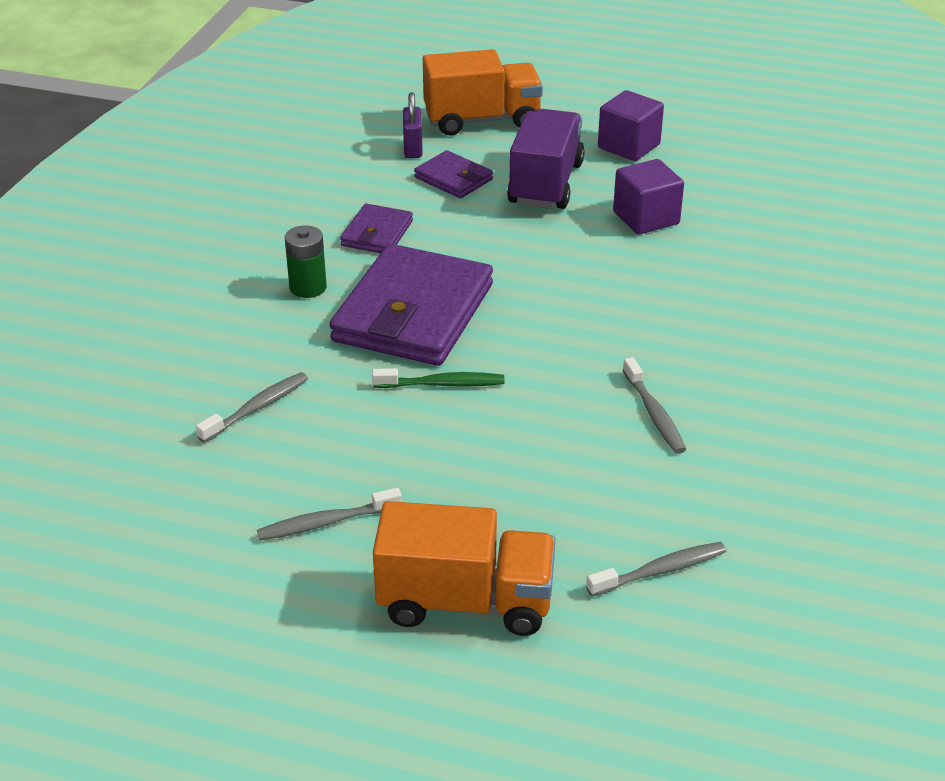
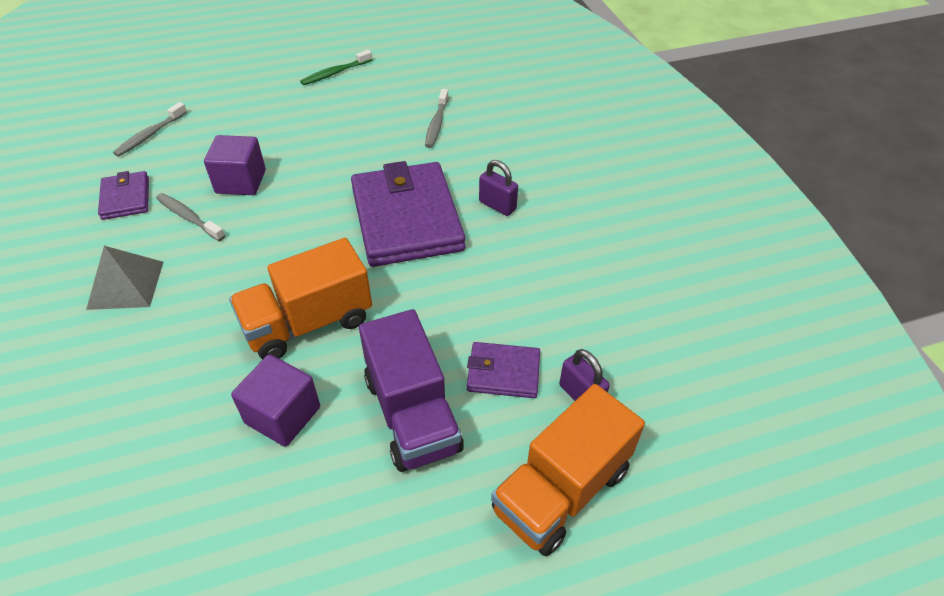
camera: 145 degrees right, 10 degrees up
grey toothbrush [257,488,402,540] -> none
green battery [285,225,327,298] -> purple padlock [479,160,518,216]
purple wallet [340,203,413,253] -> purple wallet moved to [98,171,149,220]
green toothbrush [372,368,505,388] -> green toothbrush moved to [300,50,372,85]
orange truck [373,501,555,636] -> orange truck moved to [229,238,372,360]
purple cube [598,90,664,161] -> purple cube moved to [204,135,266,195]
none -> grey pyramid [86,246,163,310]

